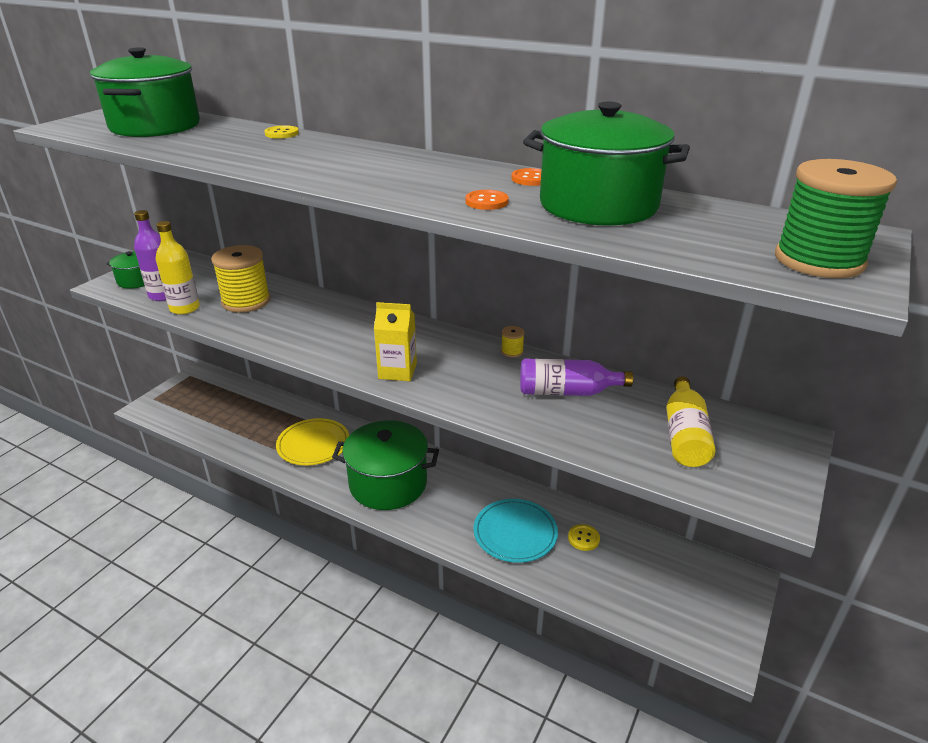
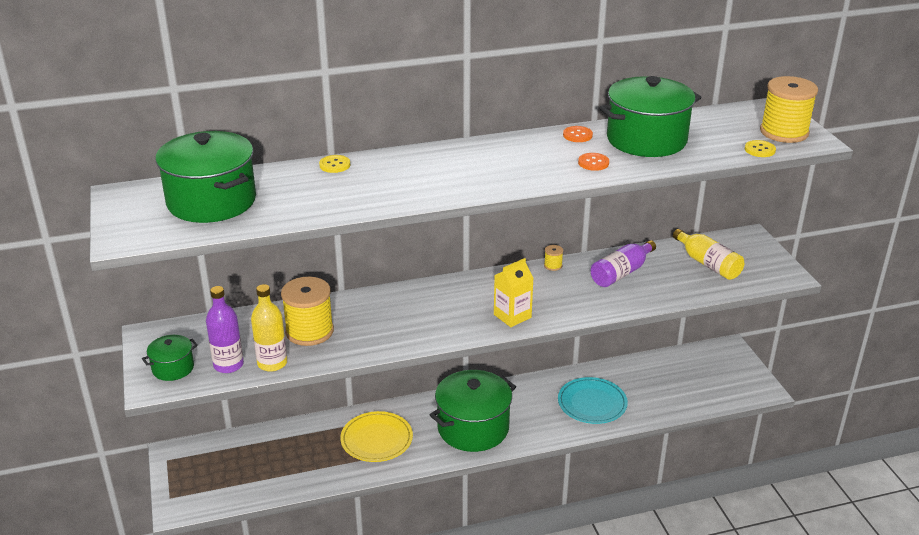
camera: 45 degrees left, 0 degrees up
yellow button [568,524,600,551] -> yellow button moved to [745,140,776,157]
green spool [775,159,897,278] -> yellow spool [760,76,818,143]

